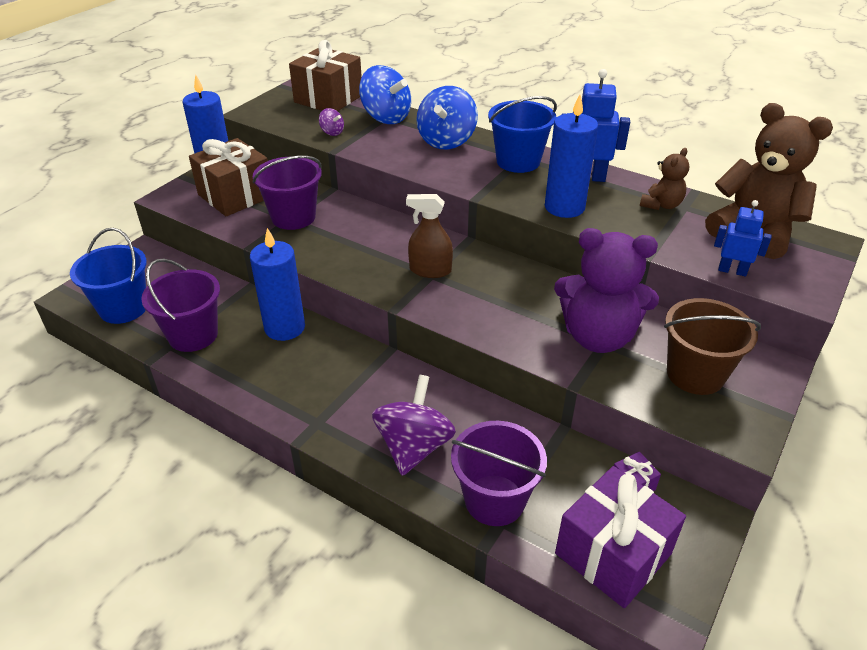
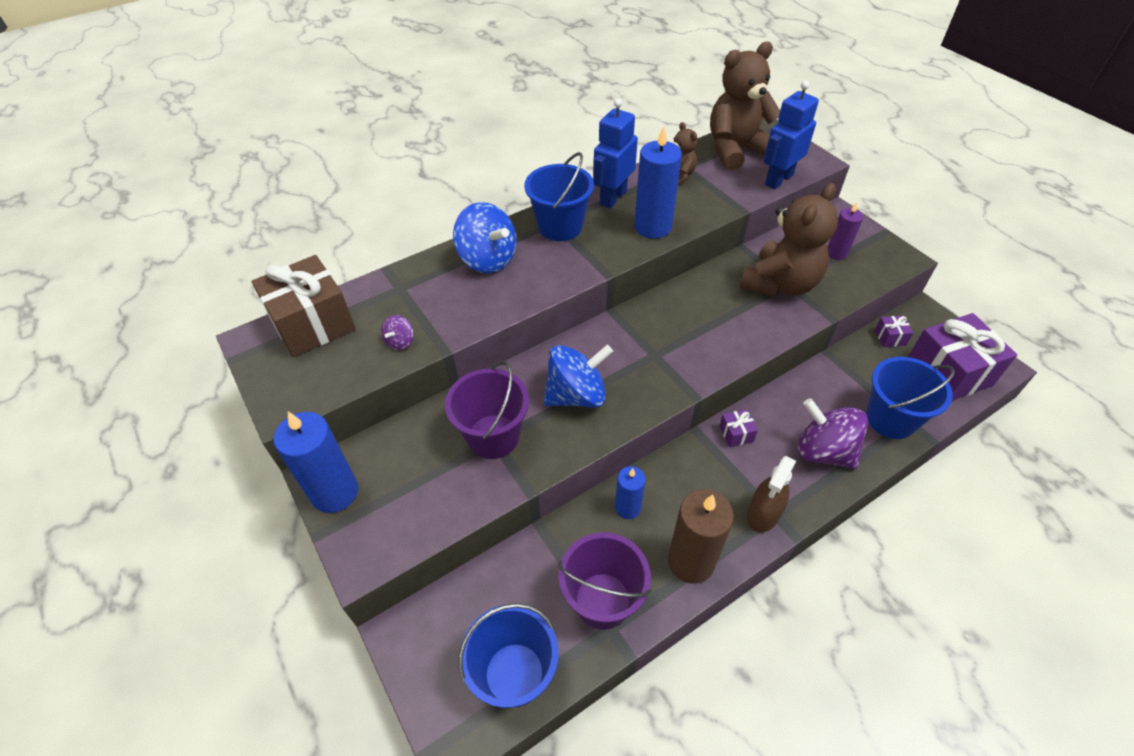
camera: 65 degrees left, 10 degrees up
brown gift [189,138,268,216] -> none
blue candle [250,228,305,341] -> blue candle [615,466,646,519], size x0.59
purple spinning top [319,108,344,136] -> purple spinning top turned 135 degrees clockwise [381,315,414,350]
blue spinning top [359,65,411,124] -> blue spinning top moved to [544,345,613,408]
brown spray bottle [406,194,453,278] -> brown spray bottle moved to [747,456,796,533]
purple bucket [451,421,547,526] -> blue bucket [866,357,955,439]
purple teddy bear [554,228,659,353] -> brown teddy bear [740,183,838,297]
brown bucket [664,298,761,395] -> purple candle [828,202,863,260]
blue robot [714,200,772,276] -> blue robot [764,81,819,189], size x1.60
none -> brown candle [668,490,734,584]
none -> purple gift [719,409,758,447]

